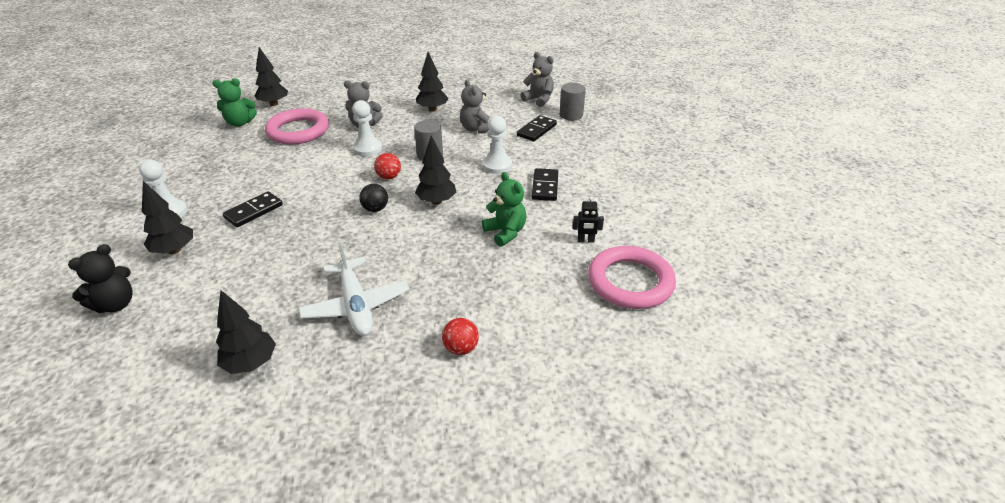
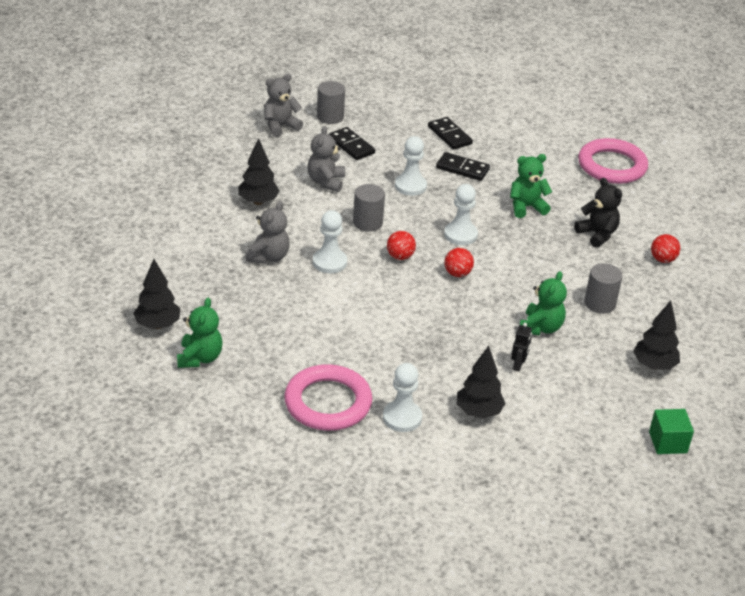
camera: 75 degrees left, 0 degrees up
black teddy bear [68,244,133,313] -> black teddy bear moved to [574,178,622,247]
black domino [223,191,283,227] -> black domino moved to [428,117,473,150]
pink ring [265,108,329,145] -> pink ring moved to [284,364,373,431]
white plane [298,243,409,336] -> grey cylinder [584,263,622,314]
black ball [359,184,388,212] -> red ball [444,248,474,277]
black tree [415,136,456,205] -> white pawn [444,184,478,245]
grey teddy bear [460,80,490,133] -> grey teddy bear turned 105 degrees clockwise [307,126,345,192]
black robot [573,197,604,243] -> black robot moved to [511,323,532,372]
none -> green teddy bear [520,271,567,336]
none -> green cube [649,409,694,454]

